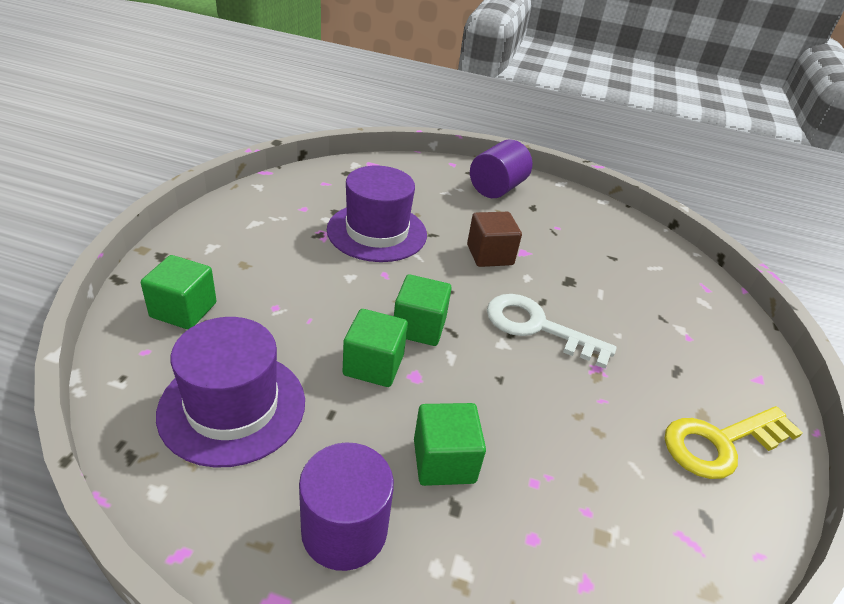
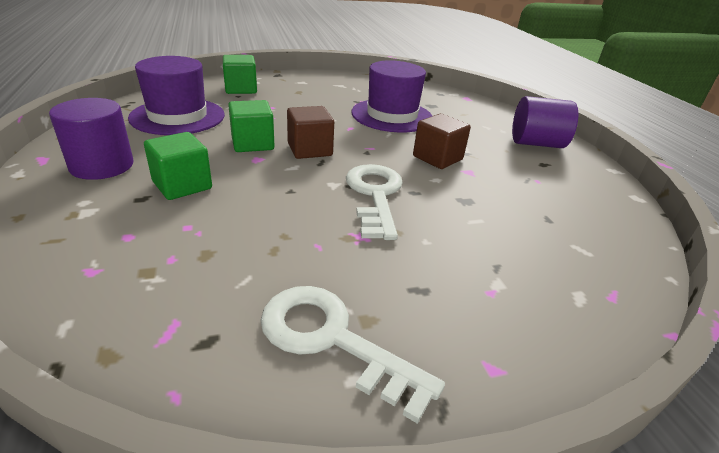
camera: 60 degrees right, 5 degrees down
green cube [394,275,452,346] -> brown cube [287,106,334,159]
yellow key [665,406,803,479] -> white key [260,286,445,424]

